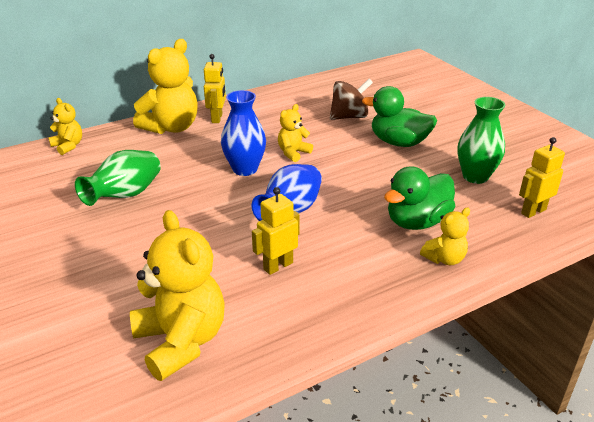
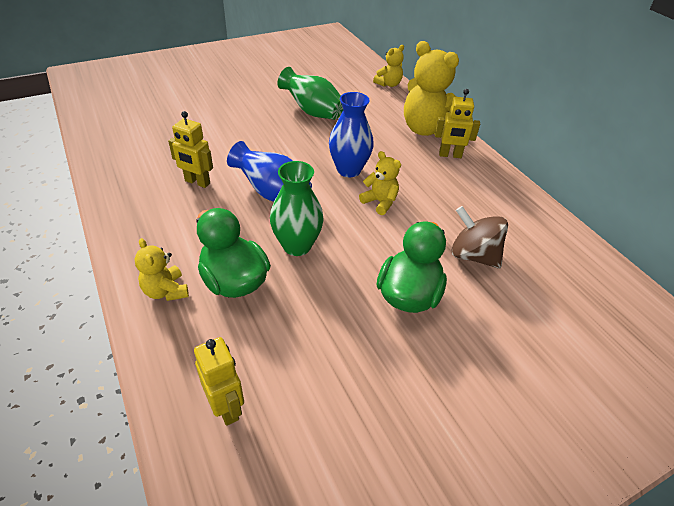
camera: 90 degrees right, 10 degrees up
yellow teddy bear [130,210,224,381] -> none
yellow robot [252,187,300,275] -> yellow robot turned 150 degrees clockwise [168,111,213,188]
brown spinning top [330,79,373,120] -> brown spinning top turned 150 degrees clockwise [452,206,508,269]
green vase [458,97,505,184] -> green vase moved to [270,161,324,256]

